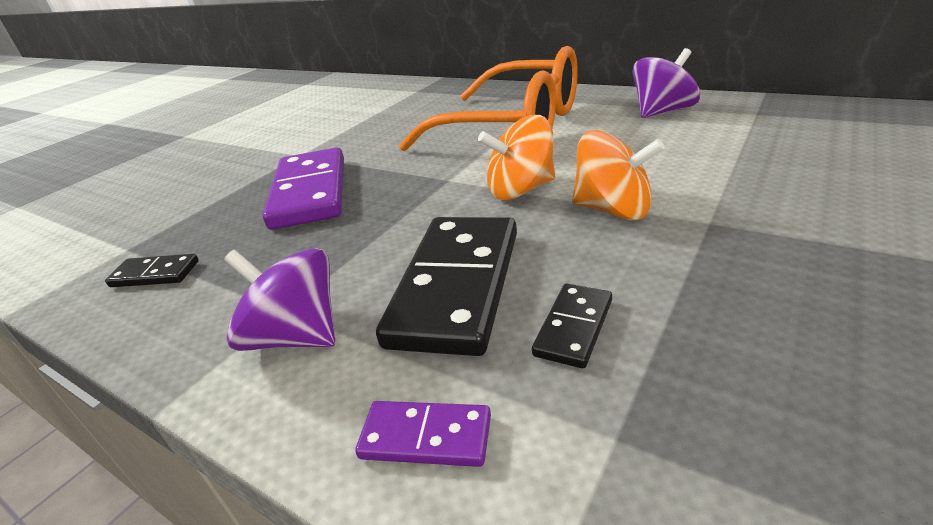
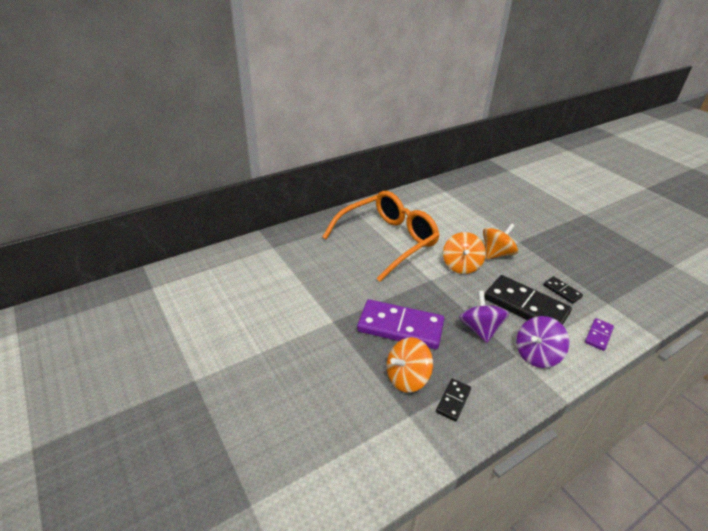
camera: 70 degrees left, 5 degrees up
purple spinning top [632,48,700,118] -> purple spinning top moved to [459,291,509,343]
none -> orange spinning top [387,337,433,393]

